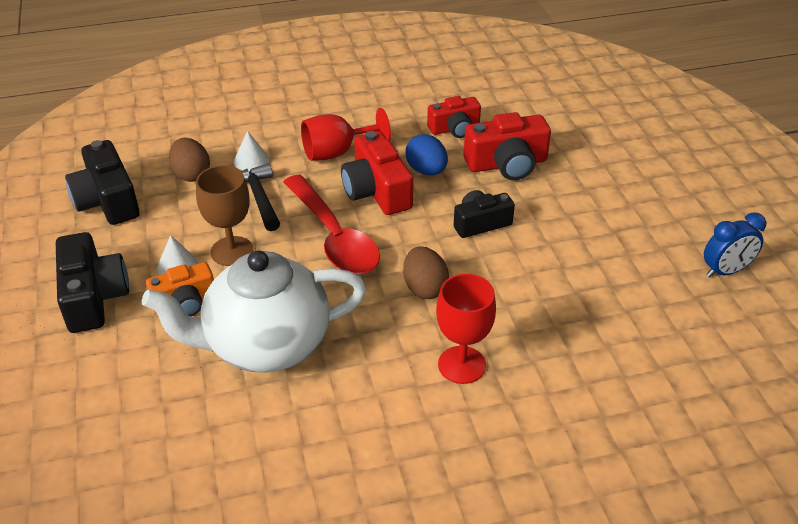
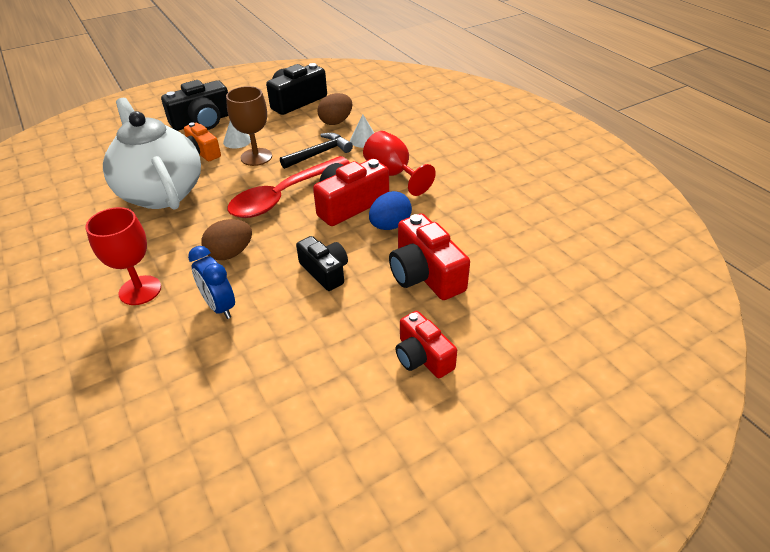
camera: 75 degrees right, 0 degrees up
red camera [427,96,481,138] -> red camera moved to [395,311,457,378]
blue clock [704,212,766,278] -> blue clock moved to [188,246,235,319]

